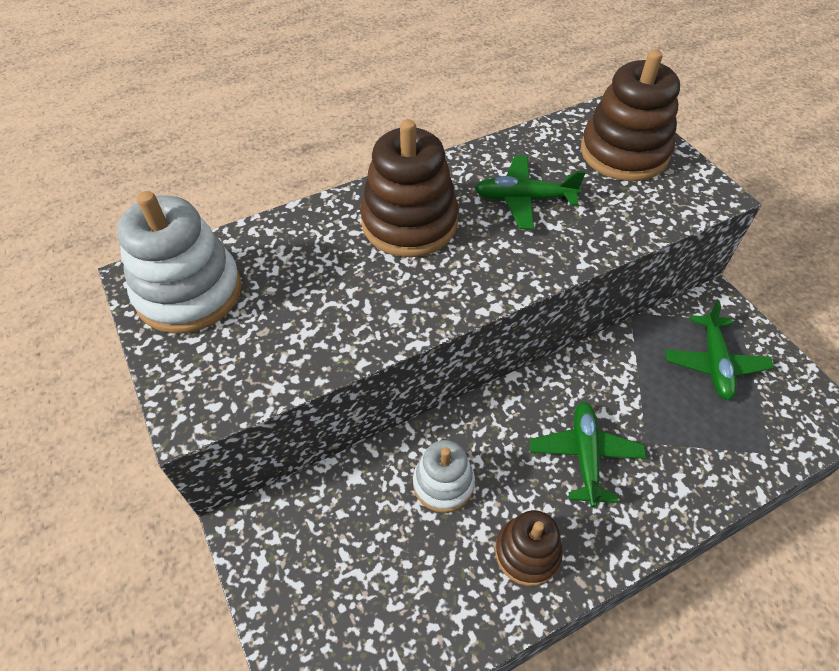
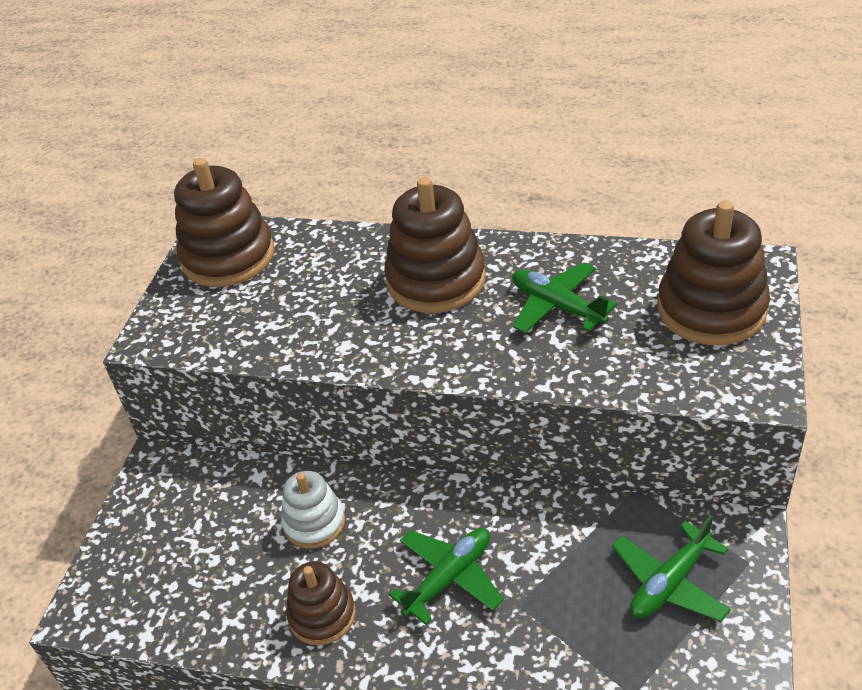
camera: 45 degrees right, 10 degrees down
white stacking toy [117,191,241,334] -> brown stacking toy [174,158,274,287]

